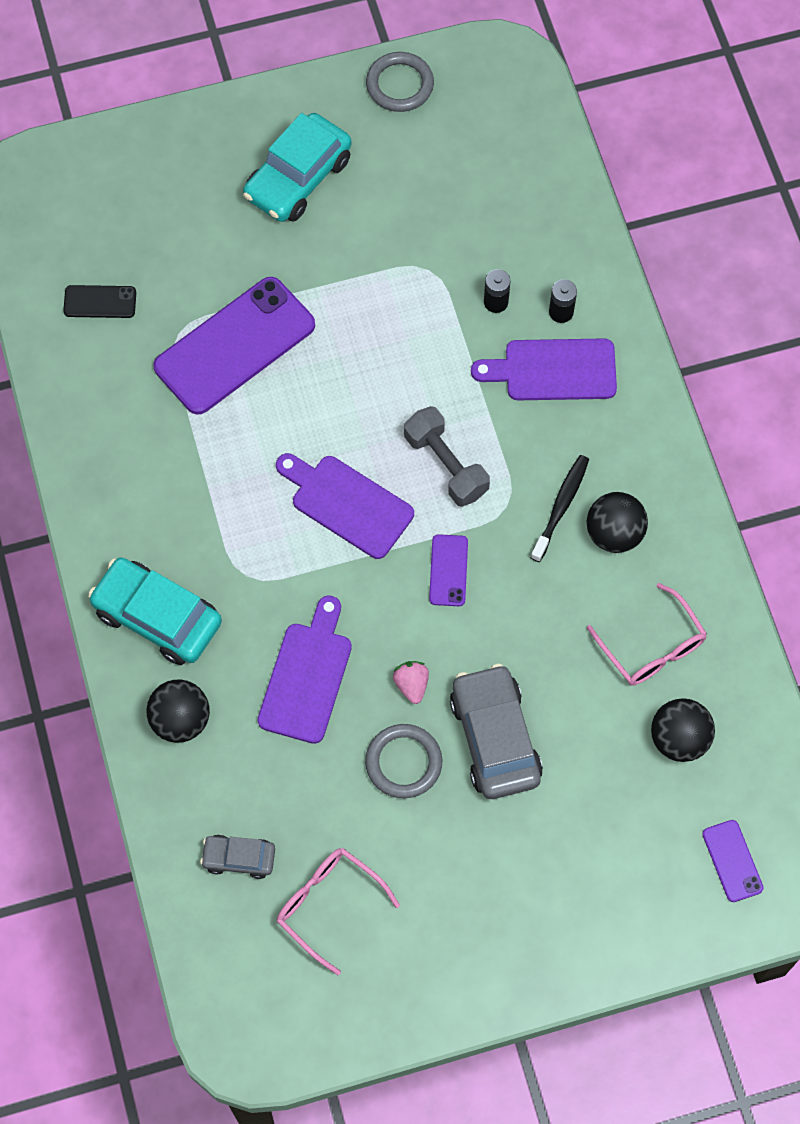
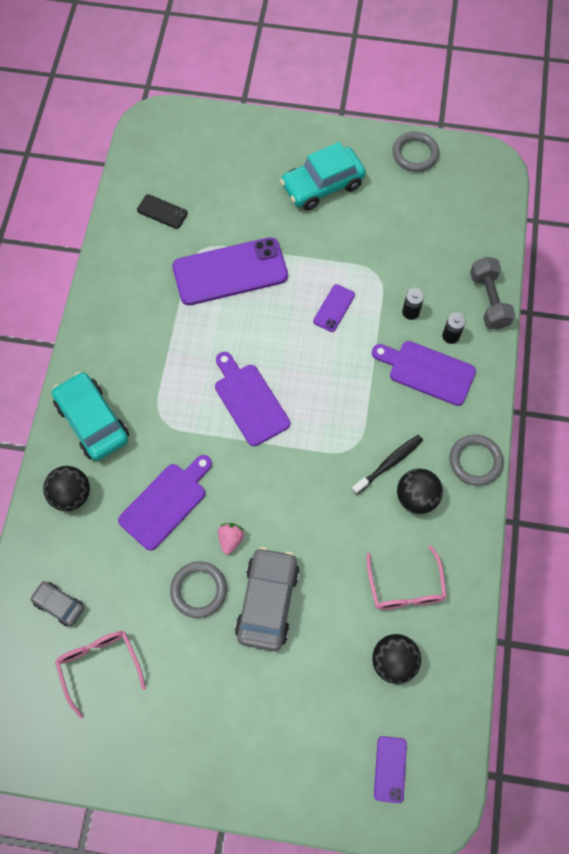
camera: 25 degrees right, 0 degrees up
grey dumbbell [404,406,490,507] -> grey dumbbell moved to [470,257,515,330]
purple phone [429,534,468,606] -> purple phone moved to [313,284,355,332]
none -> grey ring [450,434,503,486]

